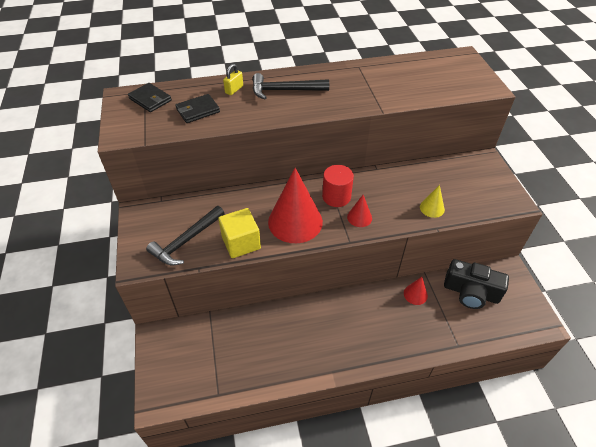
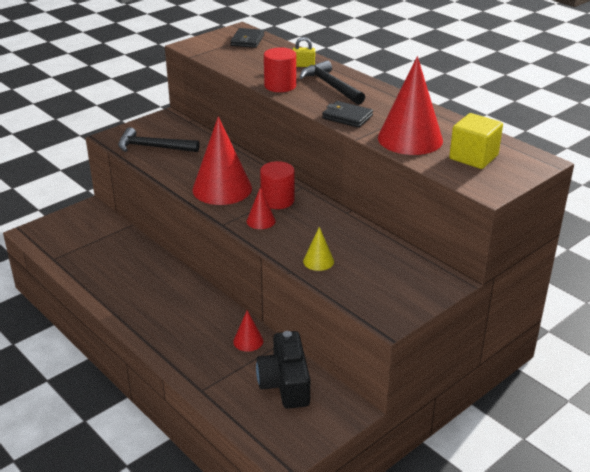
camera: 60 degrees right, 15 degrees down
black wallet [175,94,220,123] -> black wallet moved to [322,101,373,128]
yellow cube [218,208,261,258] -> yellow cube moved to [449,113,503,169]
none -> red cylinder [264,48,296,92]
none -> red cone [378,56,443,155]

